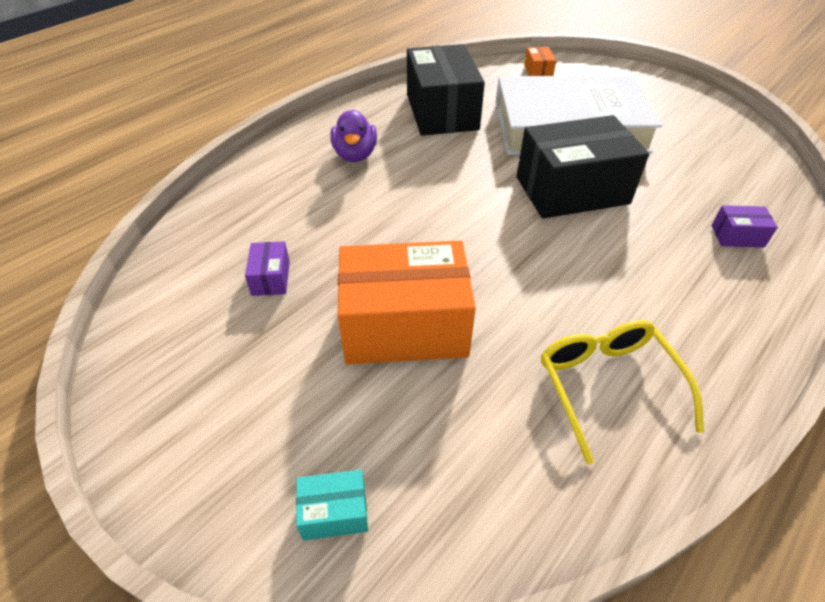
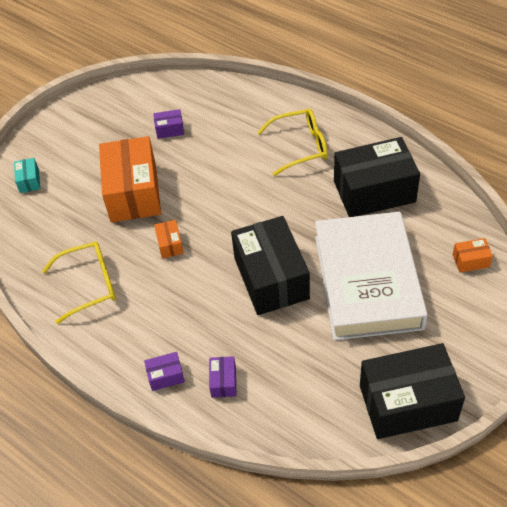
camera: 90 degrees right, 5 degrees up
purple duck [330,110,377,162] -> yellow glasses [257,109,328,176]
none -> purple box [144,352,185,391]
none -> orange box [154,220,184,258]
none -> black box [360,343,465,439]

